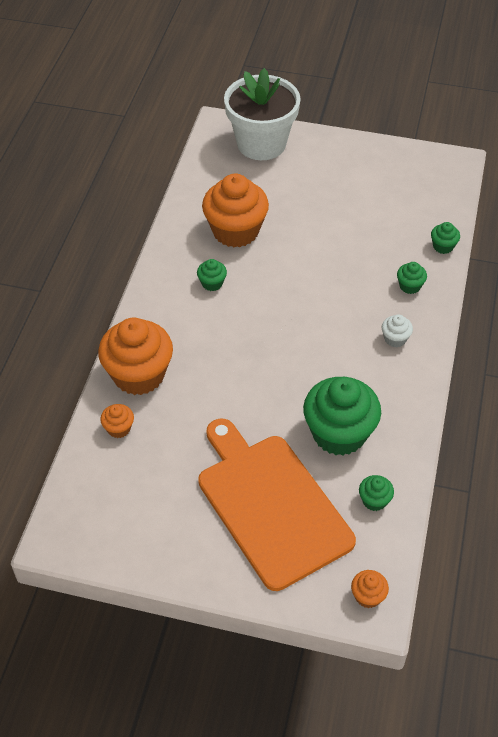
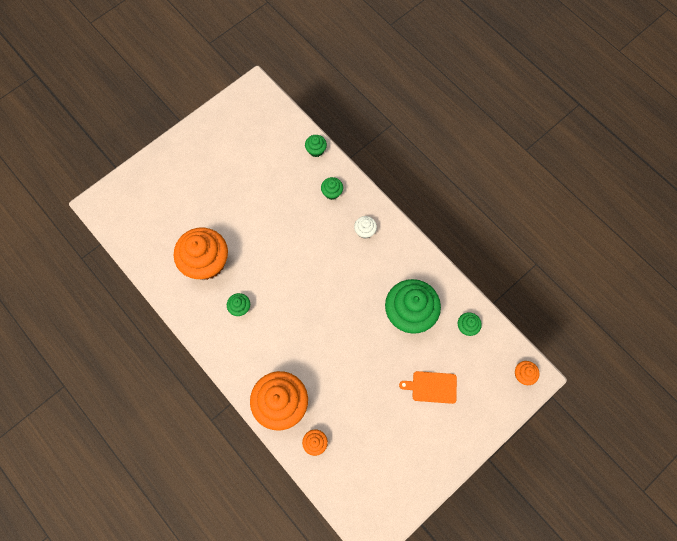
camera: 55 degrees left, 20 degrees up
orange cutting board [198,419,356,591] -> orange cutting board [399,371,457,404], size x0.41
white flower pot [224,68,301,160] -> none

